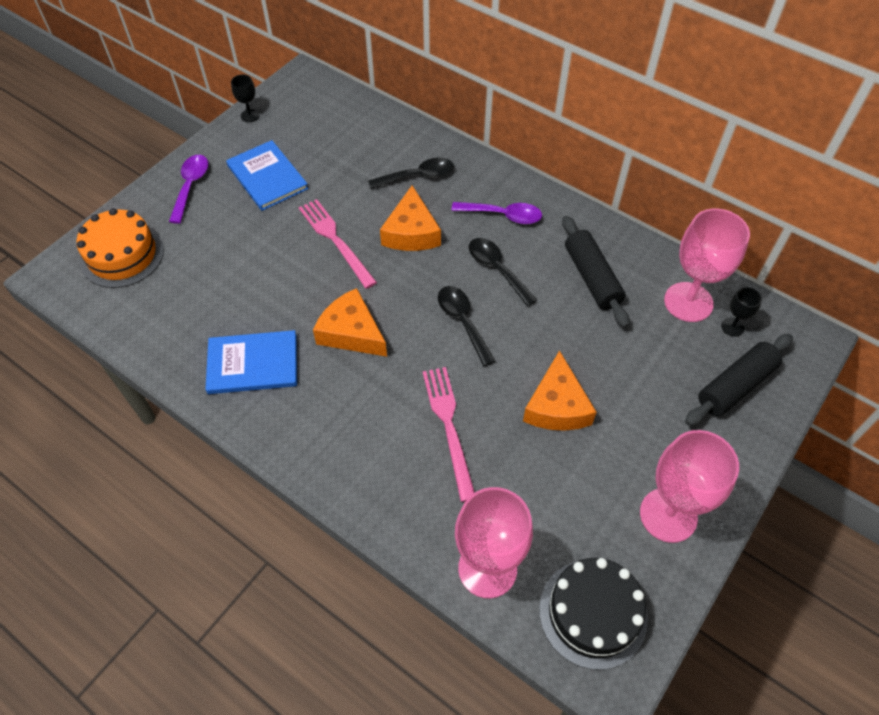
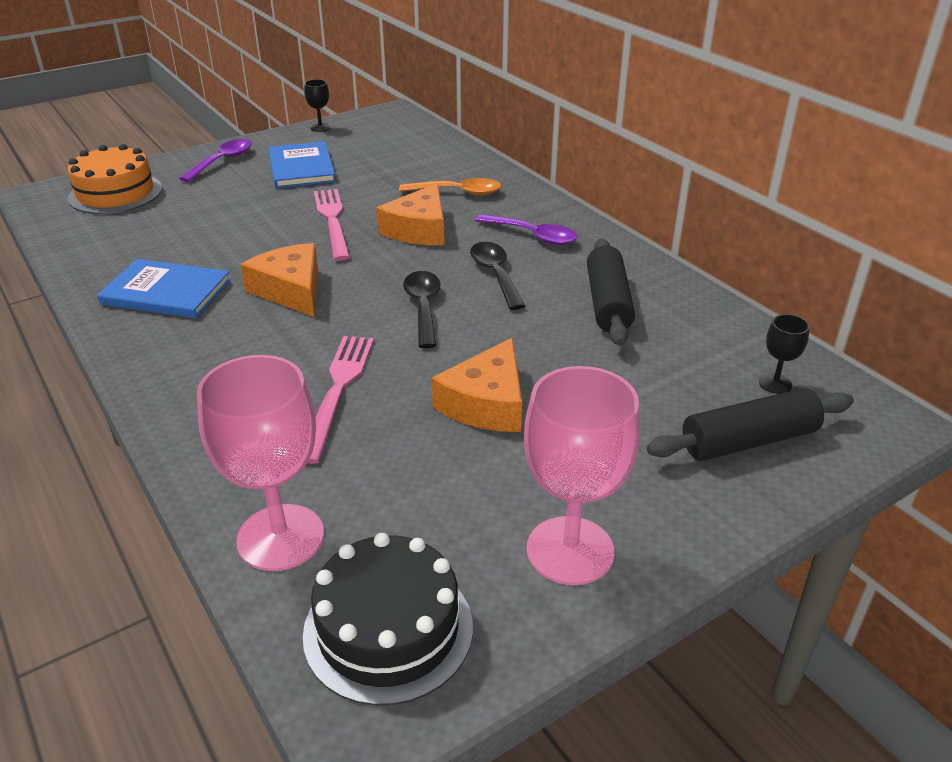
camera: 20 degrees right, 20 degrees down
black spoon [368,158,454,189] -> orange spoon [399,178,501,195]
pink goblet [664,209,750,322] -> none

